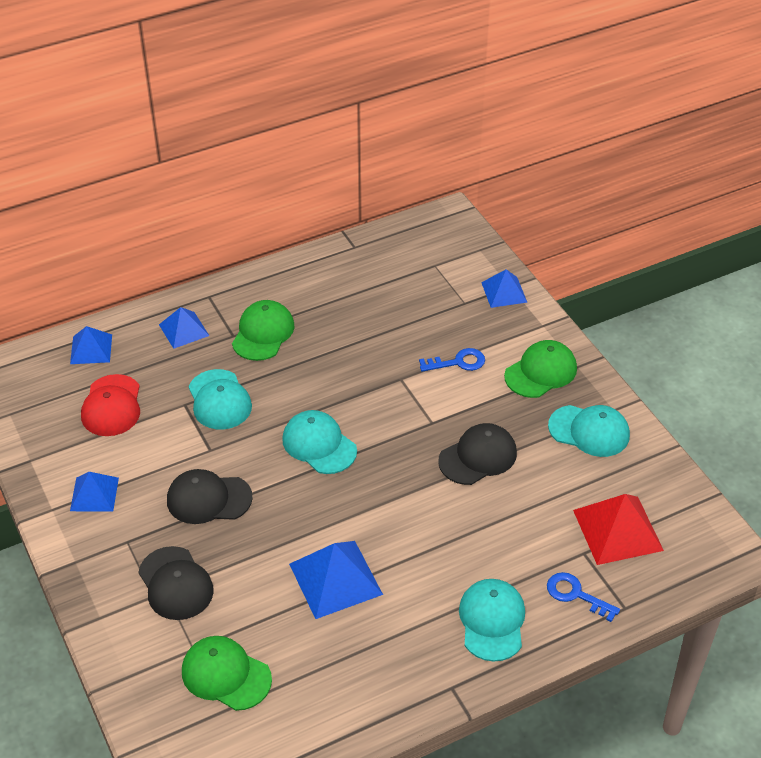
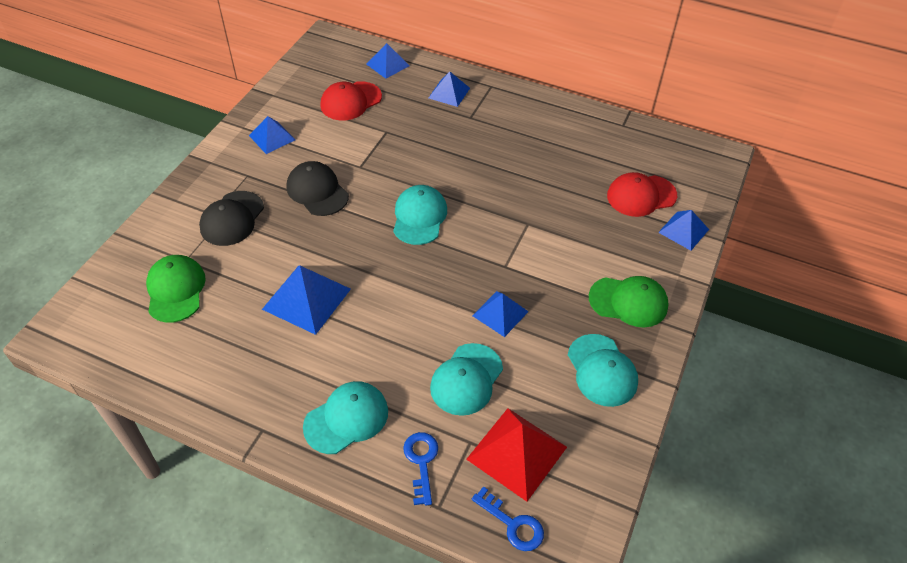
camera: 50 degrees right, 5 degrees up
turquoise cap [189,369,252,430] -> turquoise cap moved to [430,343,503,416]
green cap [232,300,294,361] -> none
blue key [419,348,485,372] -> blue key moved to [472,486,544,551]
black cap [438,423,517,485] -> blue pyramid [472,291,529,337]
none -> red cap [607,172,677,217]

